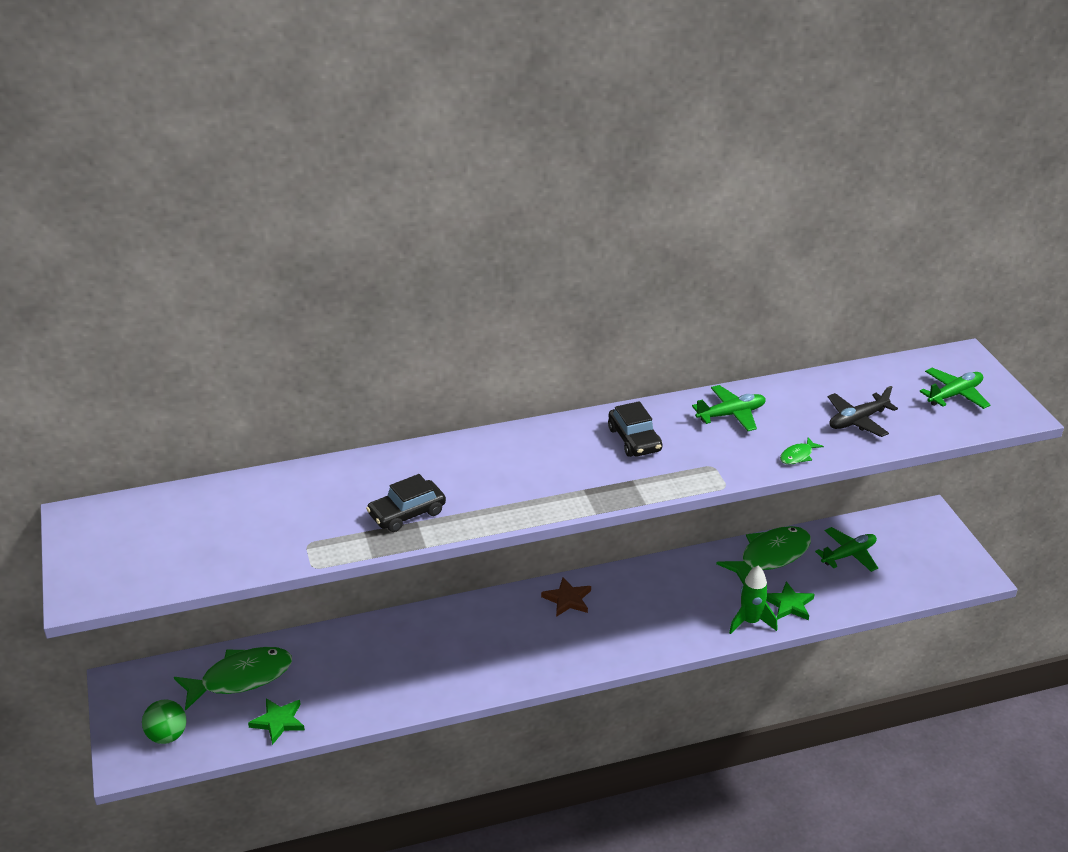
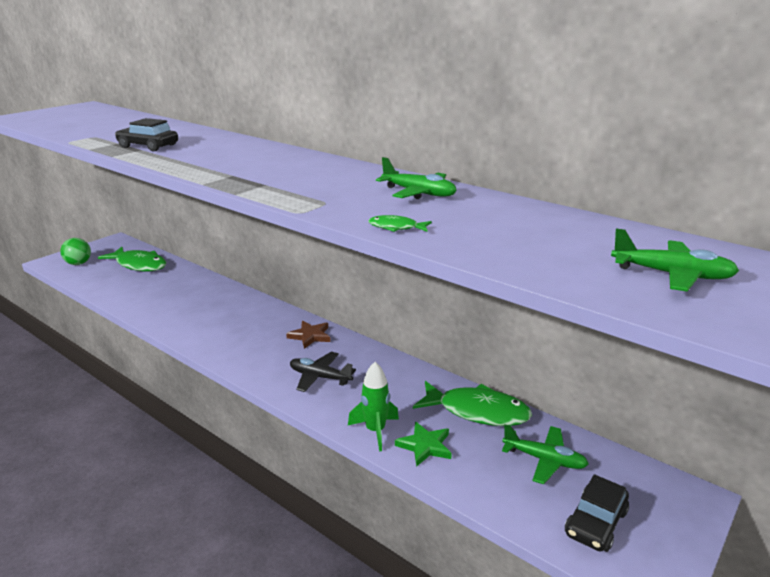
camera: 55 degrees right, 10 degrees down
green star [248,698,305,745] -> none
black car [608,401,662,457] -> black car moved to [565,474,629,552]
black plane [828,386,898,437] -> black plane moved to [290,352,356,392]

